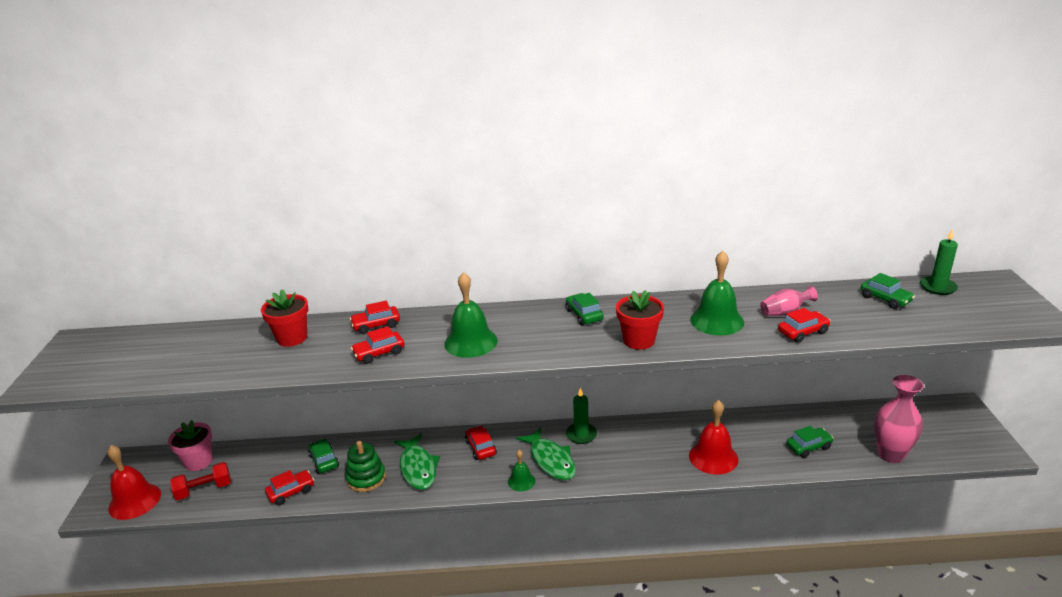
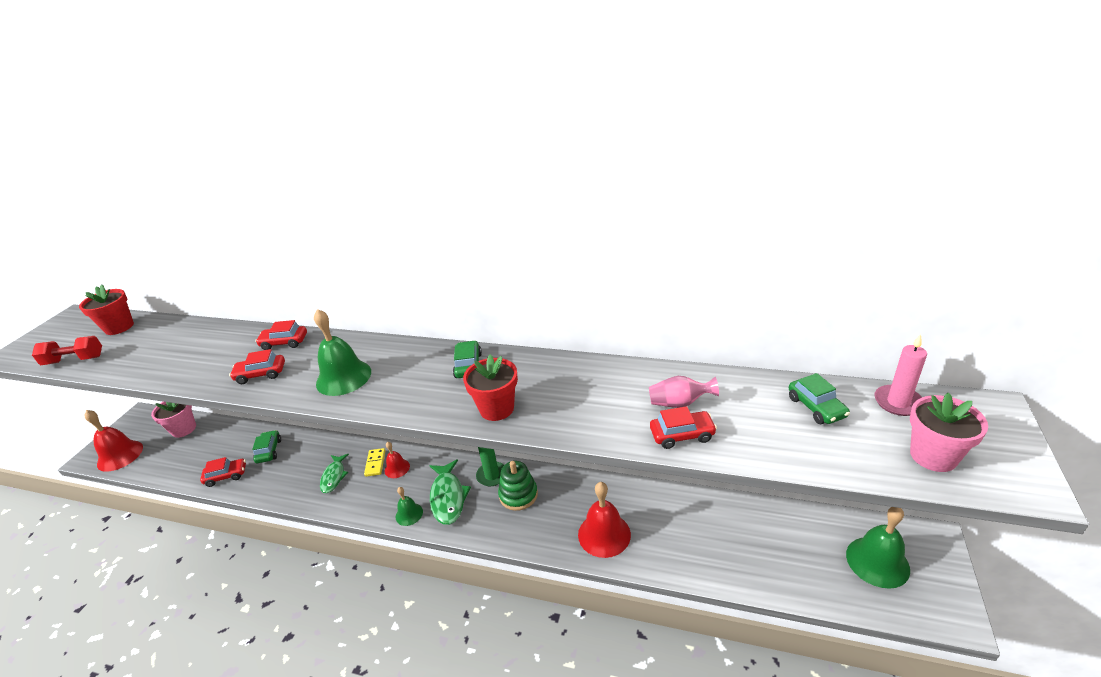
camera: 20 degrees right, 5 degrees up
red dumbbell [170,462,231,500] -> red dumbbell moved to [32,336,102,365]
red flower pot [261,289,308,347] -> red flower pot moved to [79,284,134,335]
green stacking toy [345,441,386,492] -> green stacking toy moved to [498,461,538,511]
green fish [394,434,440,490] -> green fish [320,454,349,493], size x0.66
red car [465,426,497,460] -> red bell [385,442,410,478]
green bell [690,251,744,335] -> green bell moved to [846,507,910,589]
green car [786,426,834,458] -> none
pink vase [874,375,924,463] -> none
green candle [920,229,958,295] -> pink candle [874,334,927,416]
none -> yellow domino [364,448,386,477]
none -> pink flower pot [910,393,988,472]

